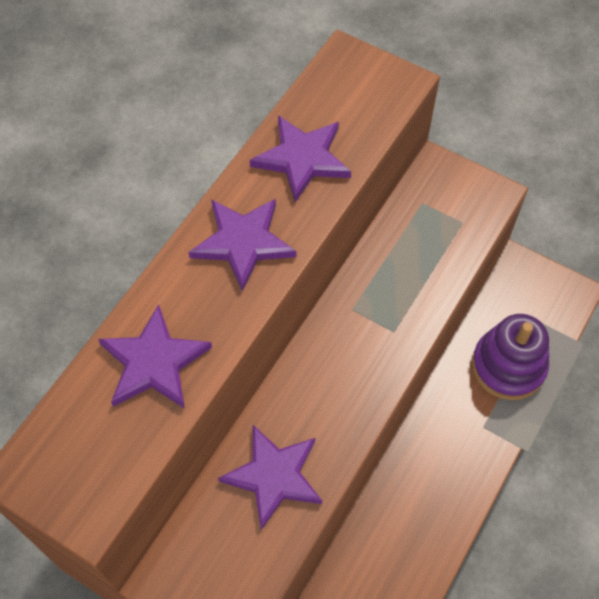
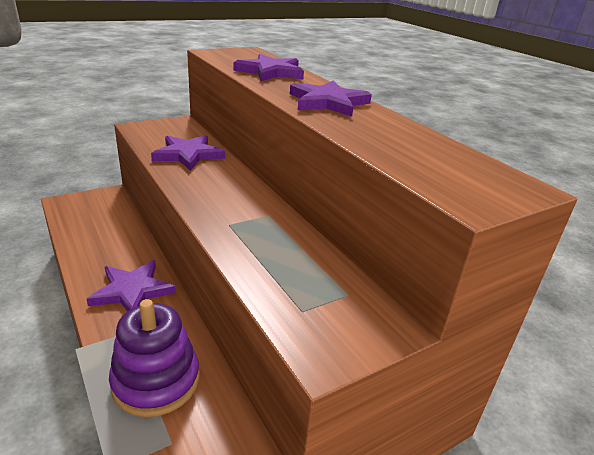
camera: 115 degrees right, 30 degrees down
purple star [250,115,351,202] -> purple star moved to [87,260,176,311]

